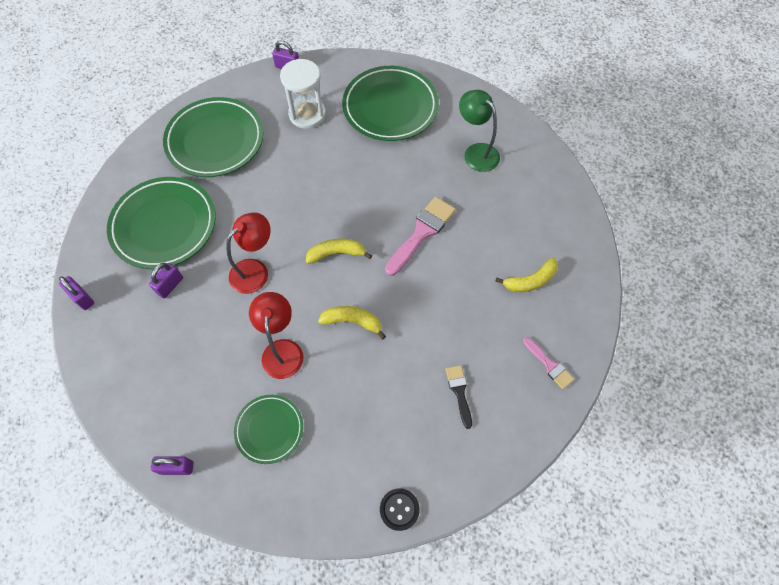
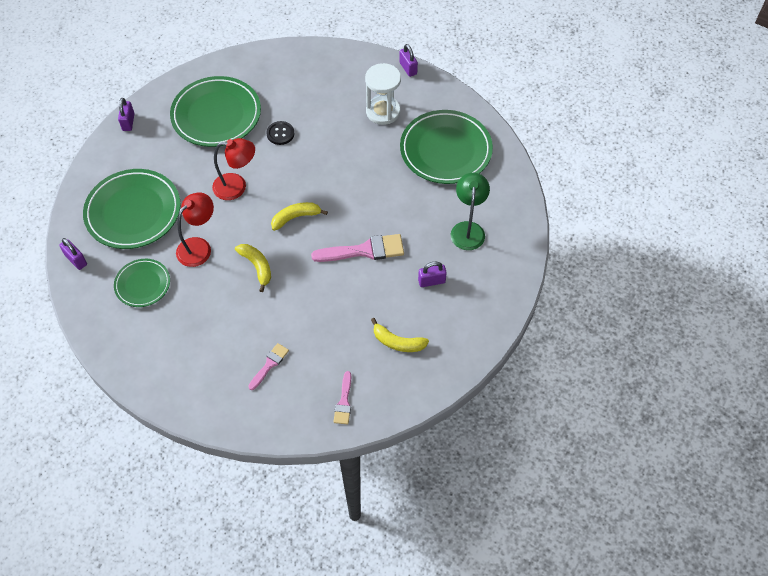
camera: 45 degrees right, 5 degrees down
purple padlock [149,263,183,298] -> purple padlock moved to [418,262,447,287]
green plate [163,97,263,177] -> green plate moved to [83,169,181,249]
yellow banana [306,238,372,264] -> yellow banana turned 60 degrees counterclockwise [271,202,328,231]
black button [380,488,420,531] -> black button moved to [266,121,294,145]
black brush [445,365,472,429] -> pink brush [248,343,289,390]

